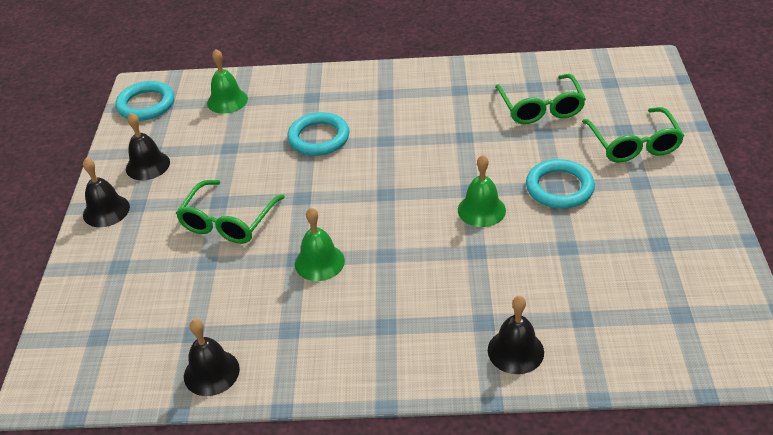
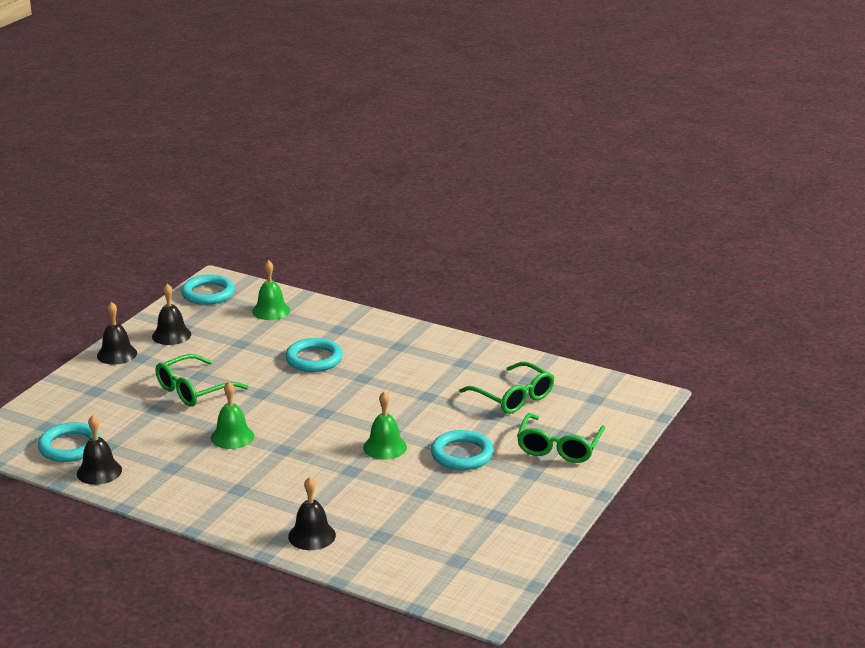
camera: 25 degrees right, 15 degrees down
green glasses [495,74,586,124] -> green glasses turned 60 degrees counterclockwise [459,362,554,414]
none -> turquoise ring [38,422,101,462]

